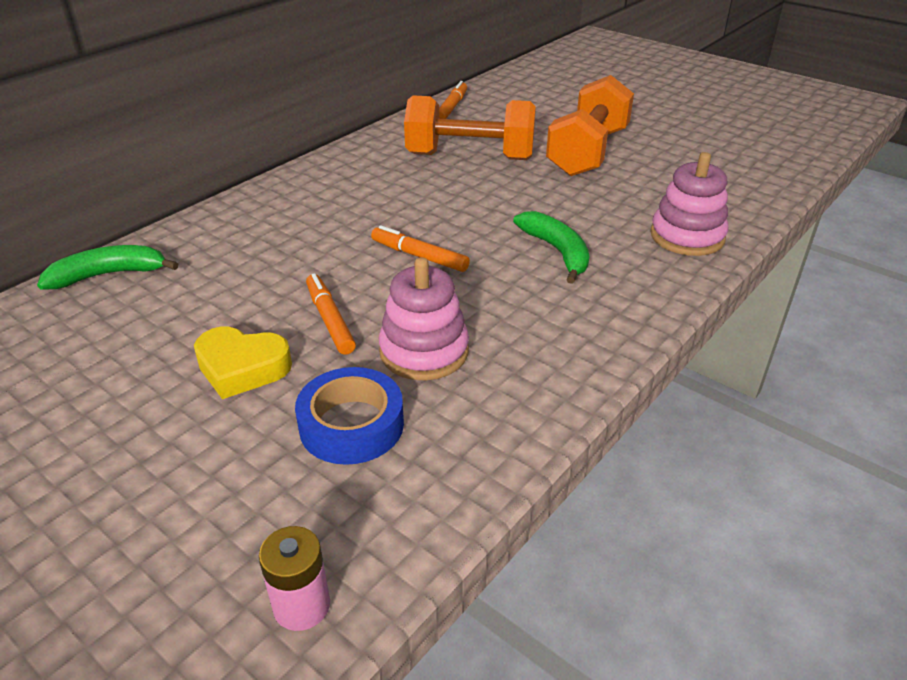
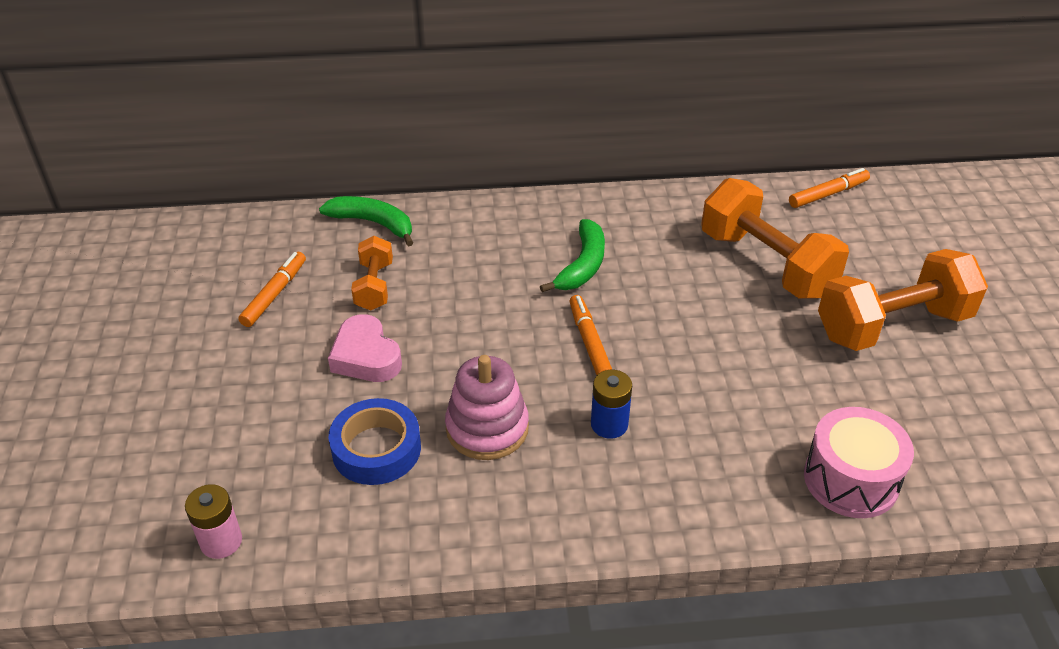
camera: 45 degrees right, 5 degrees up
yellow heart [194,327,292,399] -> pink heart [328,314,402,382]
orange marker [306,273,356,355] -> orange marker moved to [238,252,306,327]
green banana [513,211,590,284] -> green banana moved to [540,219,605,293]
pink stacking toy [650,152,728,256] -> pink drum [804,407,914,518]
none -> orange dumbbell [351,236,393,311]
none -> blue battery [591,370,632,439]

